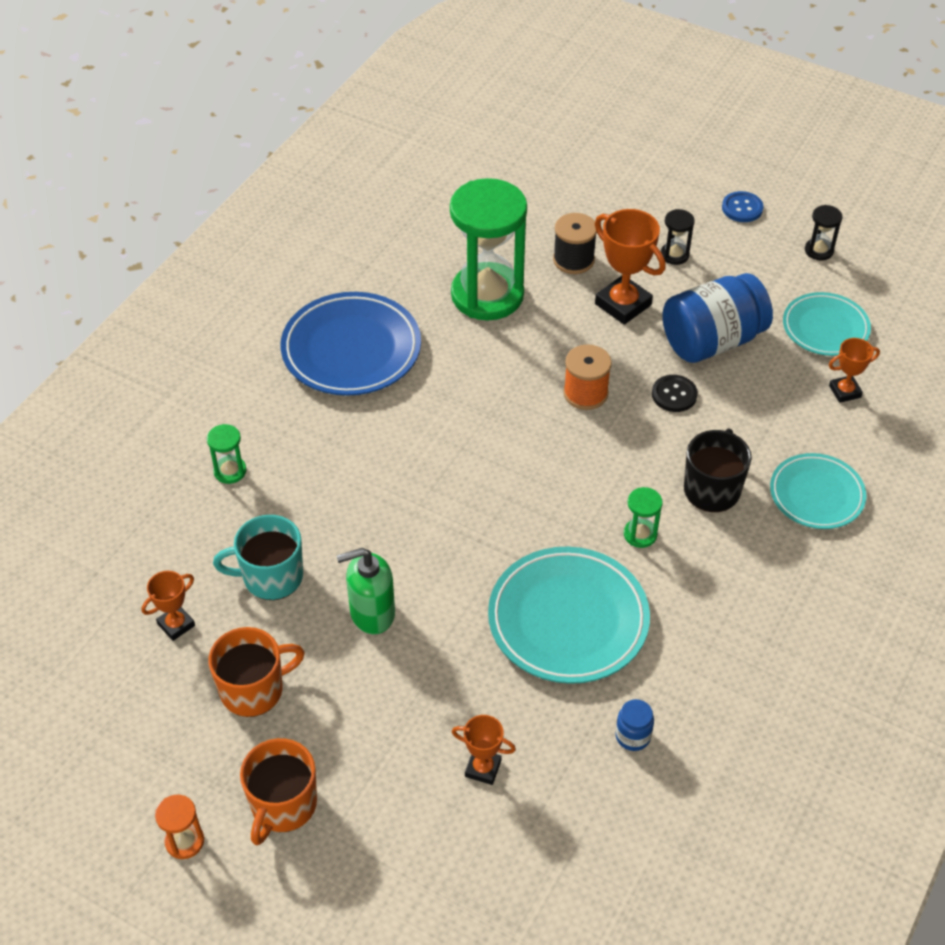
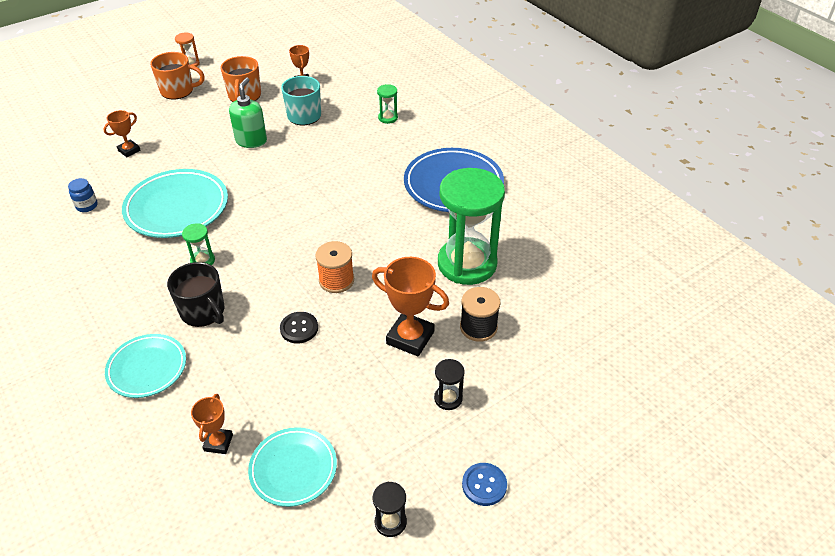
camera: 115 degrees right, 5 degrees down
orange mug [240,738,317,845] -> orange mug turned 135 degrees clockwise [150,52,205,100]
orange trophy [595,209,666,325] -> orange trophy turned 45 degrees clockwise [372,257,449,356]
blue jar [662,273,773,363] -> none

